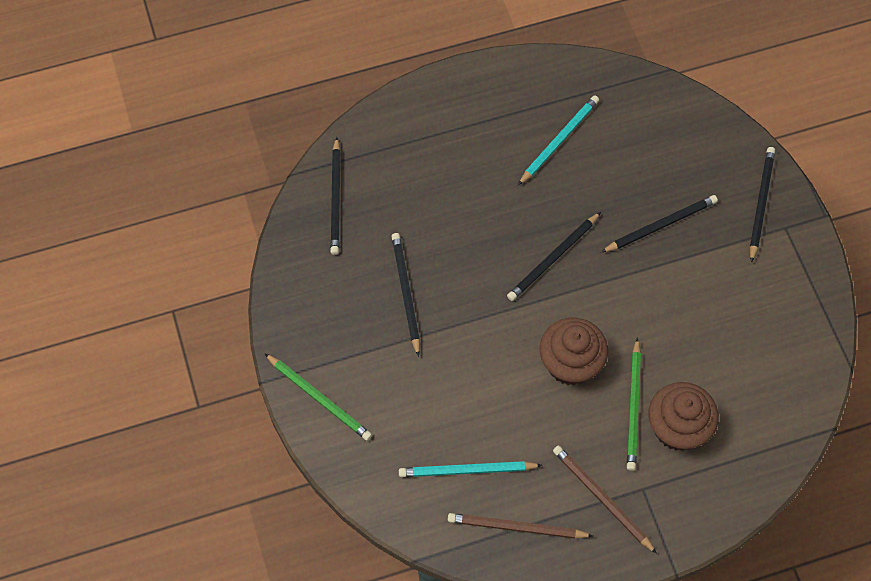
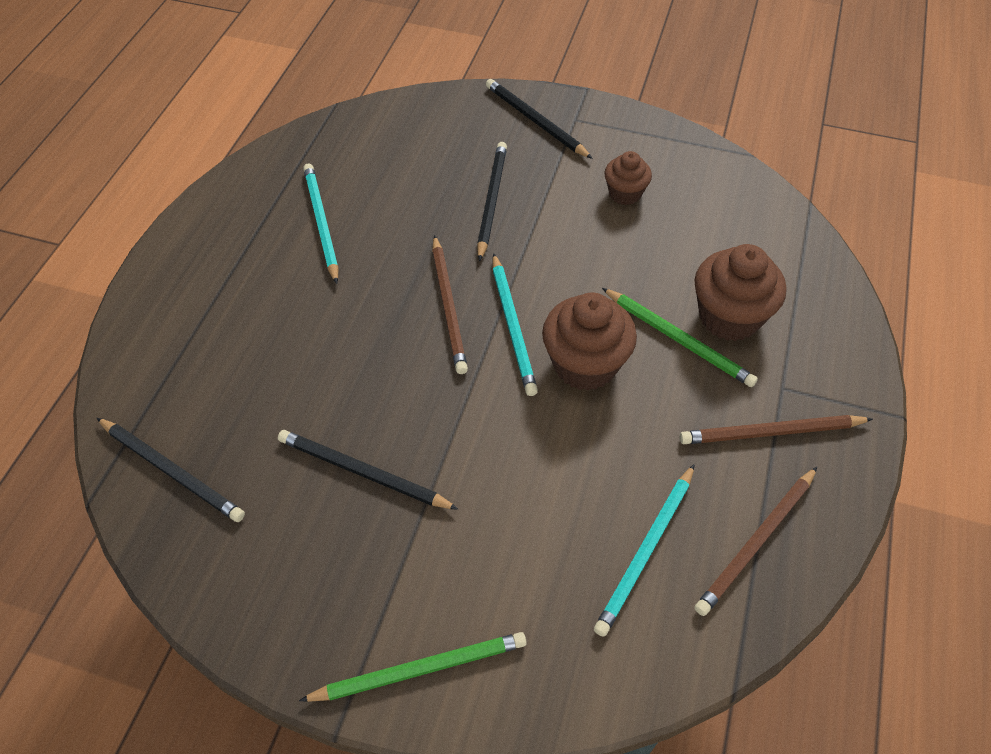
camera: 55 degrees left, 10 degrees down
black pencil [507,212,601,301] -> brown pencil [432,235,468,374]
none -> turquoise pencil [493,253,538,396]
none -> brown cupcake [604,151,652,205]

